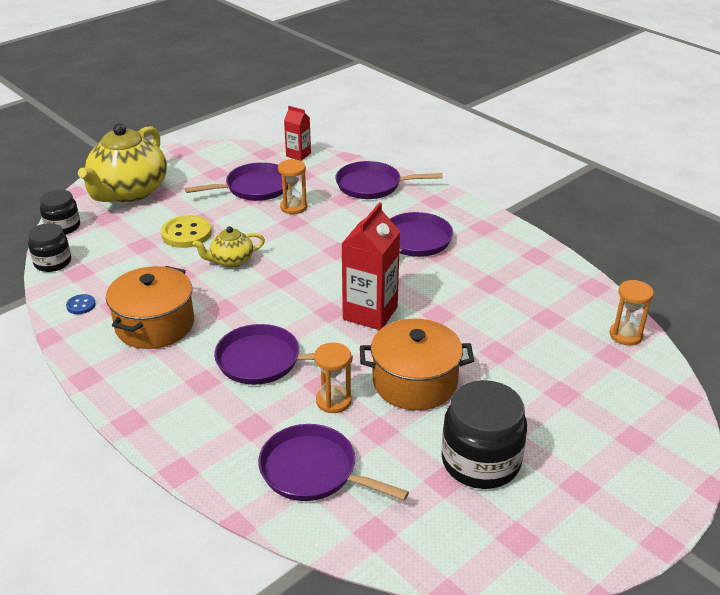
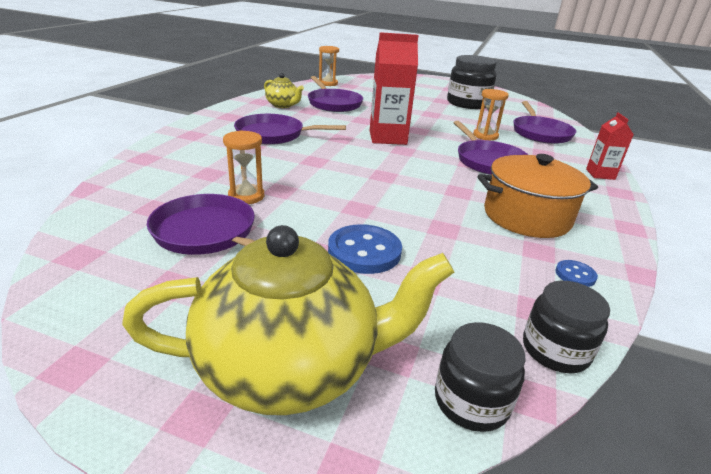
camera: 120 degrees left, 5 degrees down
yellow button [161,215,212,248] -> blue button [328,224,402,274]
yellow teapot [193,226,265,268] -> yellow teapot moved to [264,73,304,108]
red carton [284,106,311,161] -> red carton moved to [586,112,634,180]
purple pan [335,161,443,199] -> purple pan moved to [308,76,363,112]
orange pot [360,318,474,410] -> none

